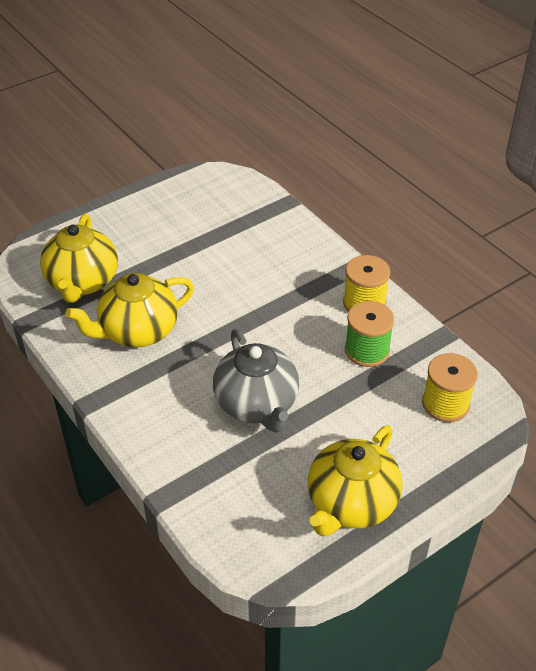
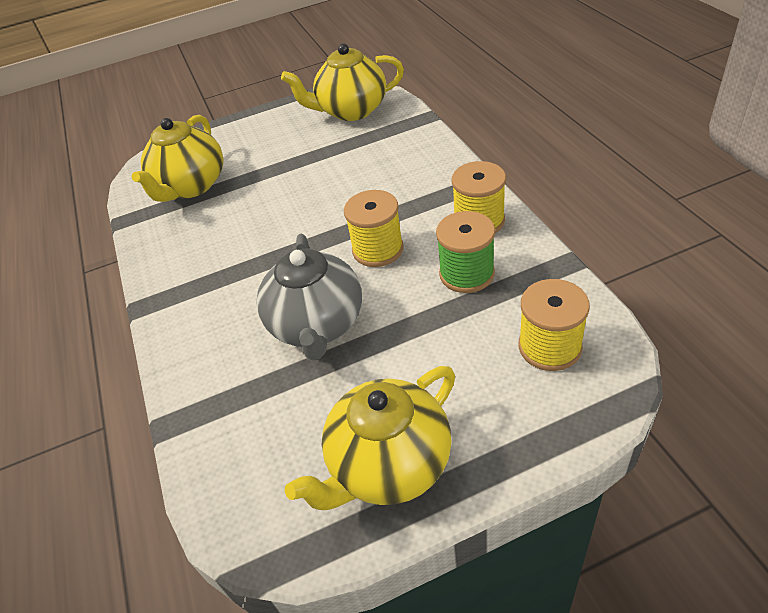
camera: 20 degrees right, 0 degrees up
yellow teapot [66,273,194,347] -> yellow teapot moved to [281,43,404,121]
none -> yellow spool [344,190,404,267]

